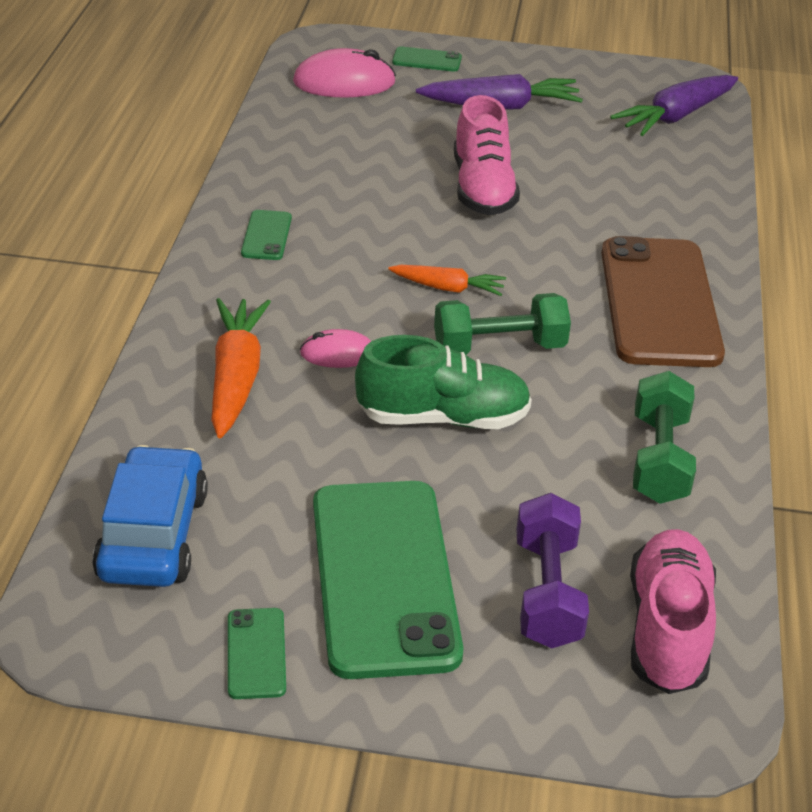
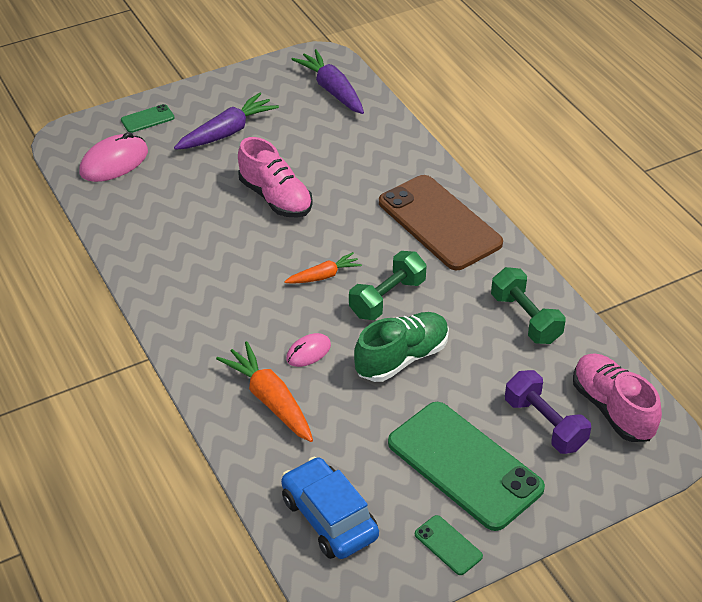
camera: 35 degrees left, 5 degrees up
green phone [241,210,292,260] -> none
purple carrot [610,75,738,136] -> purple carrot turned 135 degrees clockwise [291,49,364,114]

